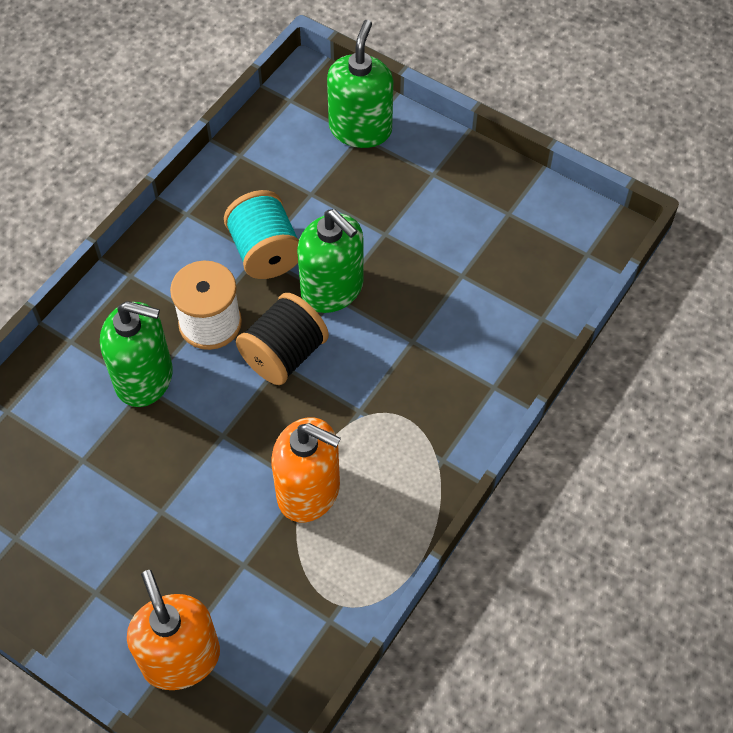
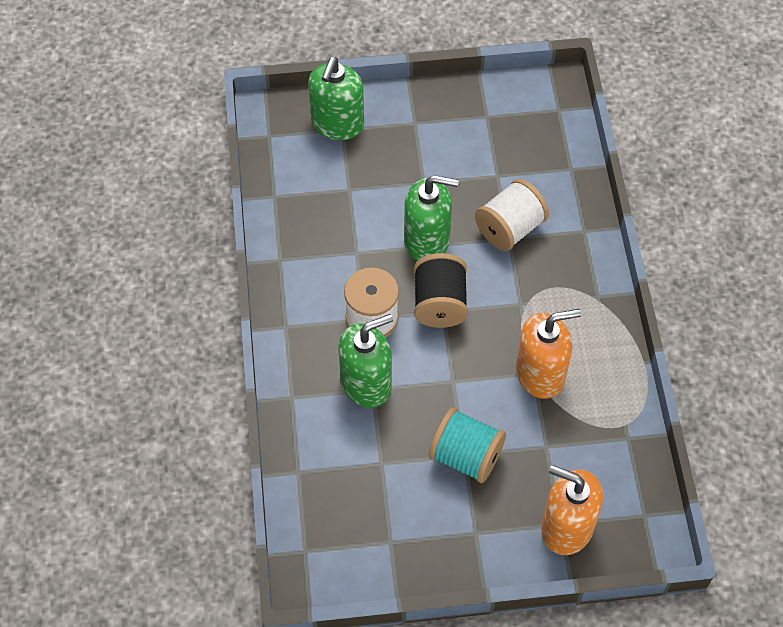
camera: 40 degrees left, 0 degrees up
turquoise spool [224,190,299,279] -> turquoise spool moved to [429,408,506,483]
green soap dispenser [327,20,393,148] -> green soap dispenser turned 135 degrees counterclockwise [308,57,364,140]
none -> white spool [475,179,549,251]

